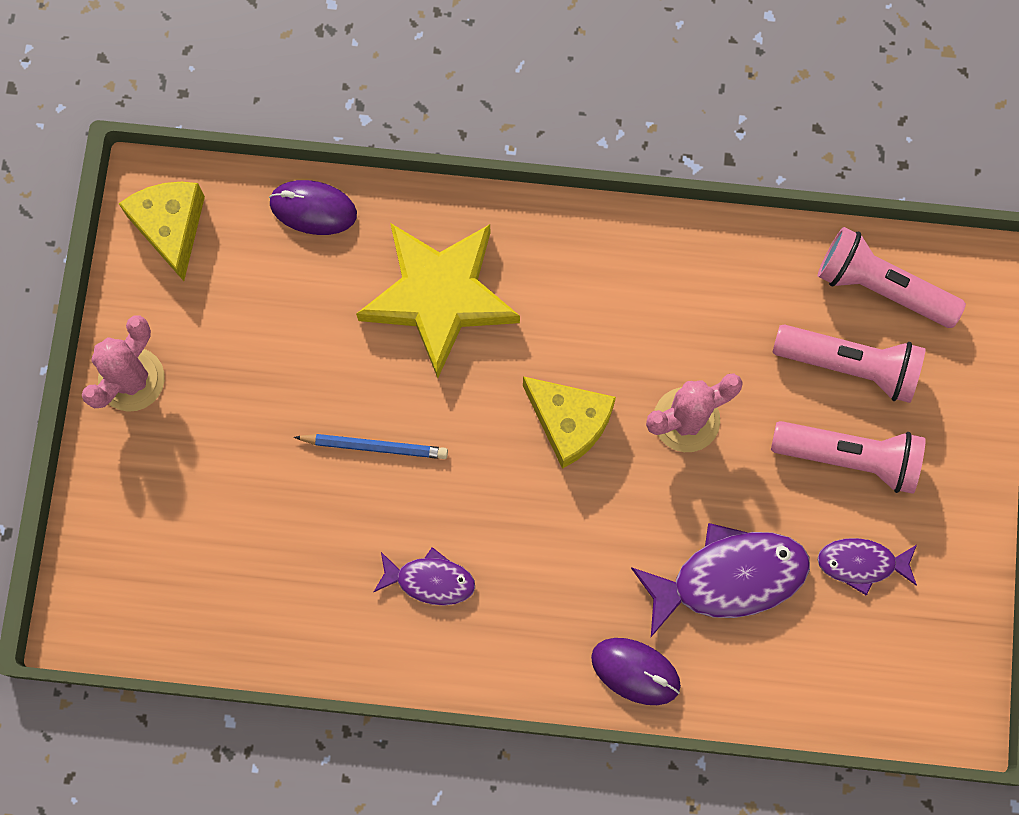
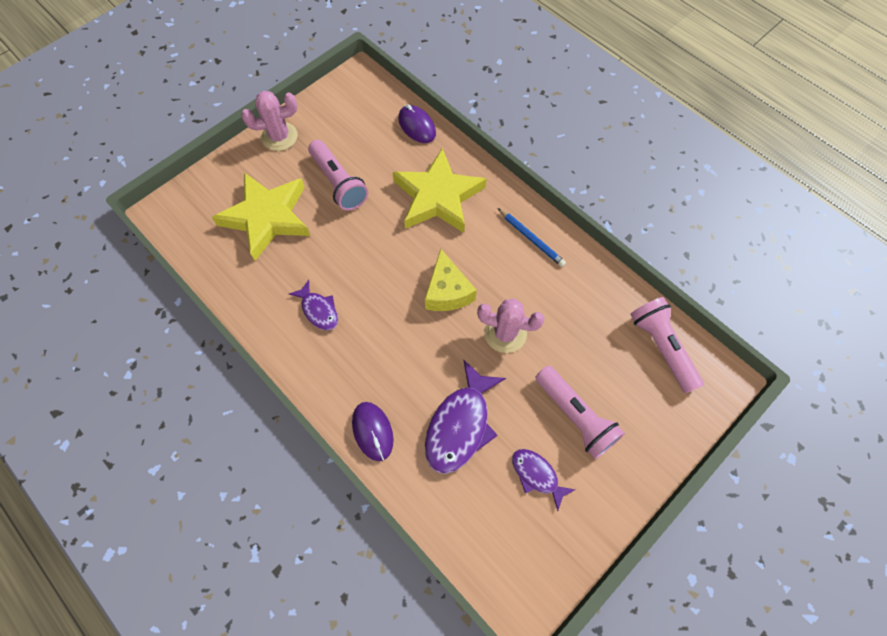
camera: 40 degrees right, 10 degrees down
yellow cheese [118,182,205,281] -> none
blue pencil [294,434,448,459] -> blue pencil moved to [498,208,566,267]
purple fish [631,523,810,637] -> purple fish turned 90 degrees clockwise [425,360,506,474]
pink flashlight [773,324,926,403] -> pink flashlight moved to [308,140,368,211]
none -> yellow star [211,172,310,261]

